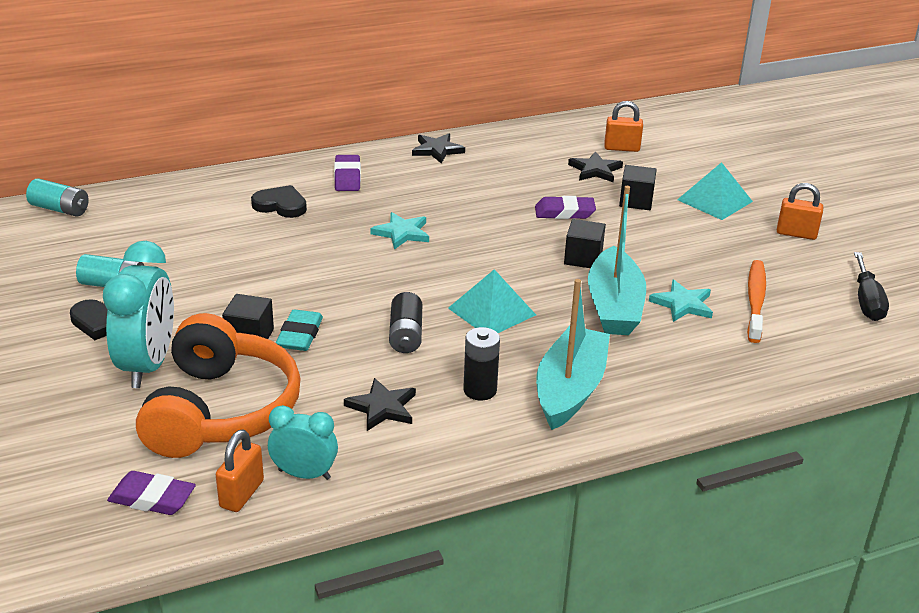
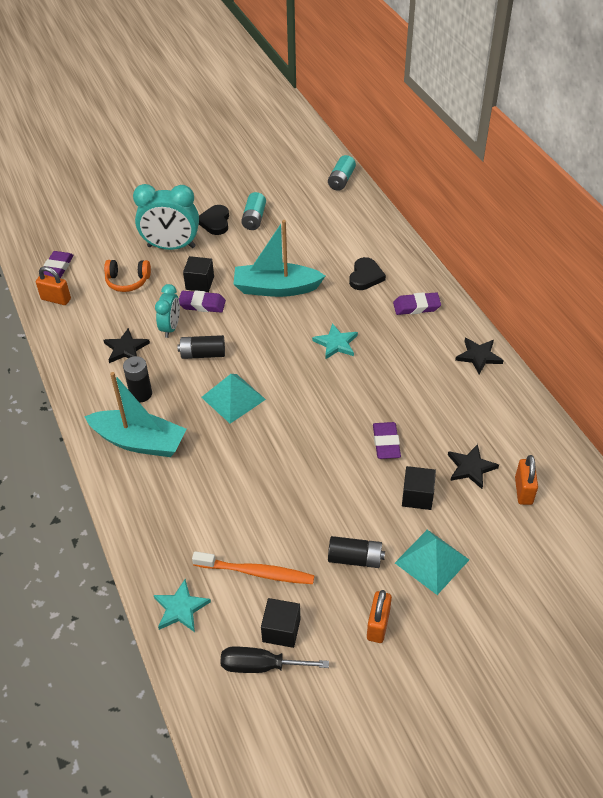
camera: 90 degrees right, 15 degrees up
orange headphones [136,313,301,458] -> orange headphones [104,260,151,292], size x0.48
turquoise clock [268,405,338,480] -> turquoise clock moved to [155,284,180,338]
turquoise eraser [276,310,323,351] -> purple eraser [179,290,226,312]
black cube [564,219,606,268] -> black cube moved to [261,598,300,648]
turquoise boat [588,186,646,335] -> turquoise boat moved to [233,220,325,297]
turquoise star [649,280,713,322] -> turquoise star moved to [154,579,211,632]
none -> black battery [328,536,385,568]

